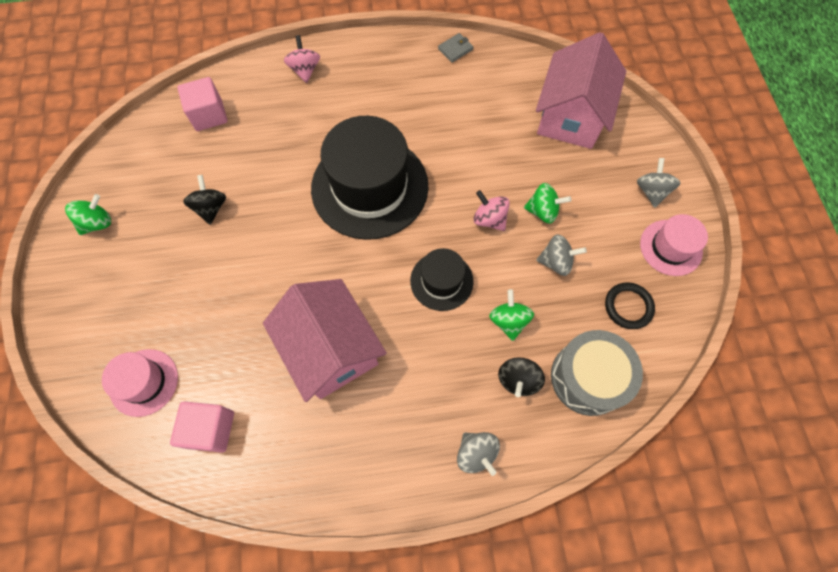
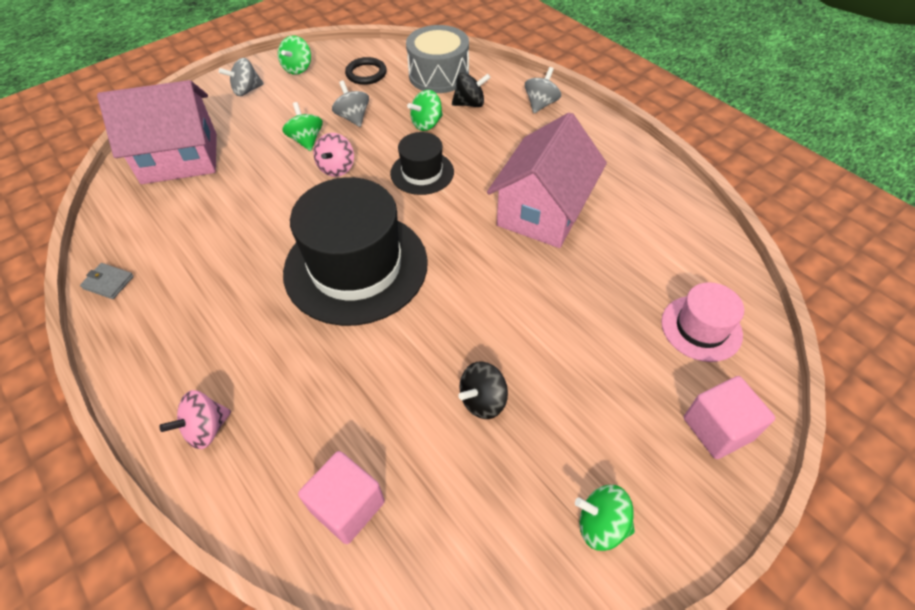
camera: 120 degrees left, 15 degrees down
pink cube [170,401,234,453] -> pink cube moved to [684,376,775,459]
pink hat [640,214,708,276] -> green spinning top [278,36,311,75]

